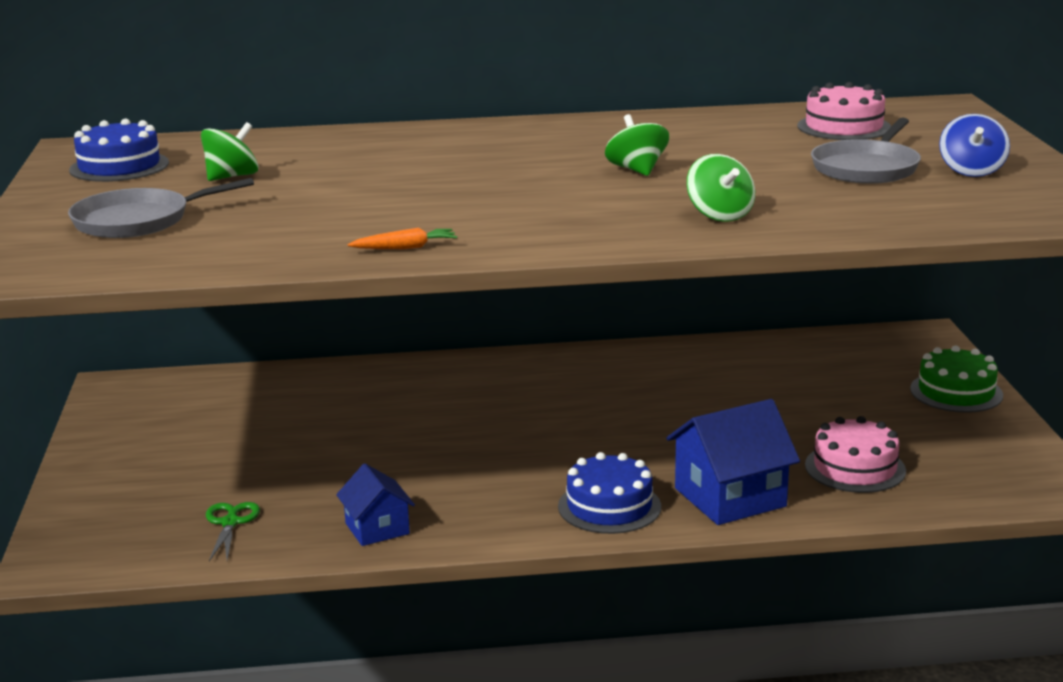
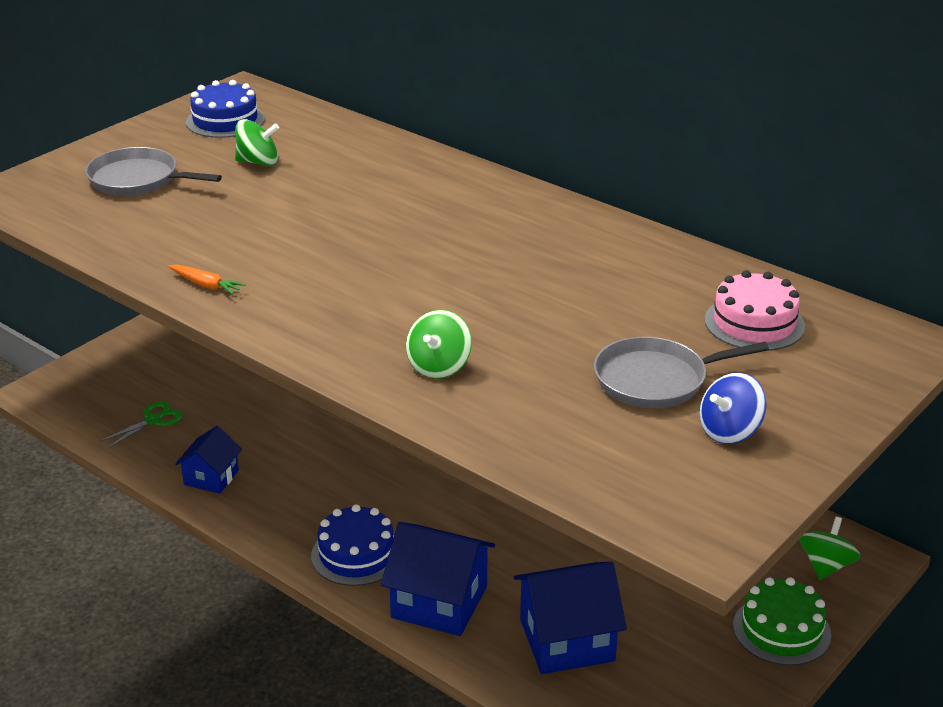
camera: 45 degrees right, 10 degrees up
green spinning top [605,114,669,176] -> green spinning top moved to [800,517,861,580]
pink cake [805,416,906,493] -> blue house [514,562,627,674]

